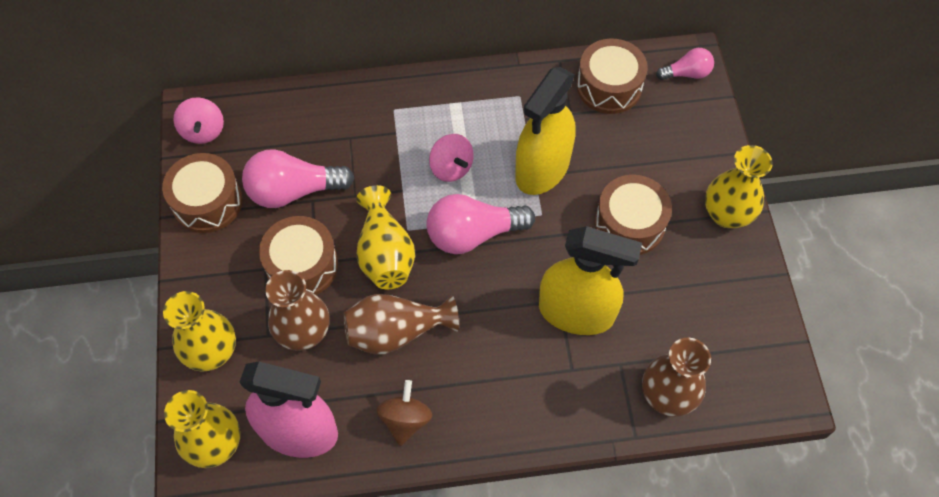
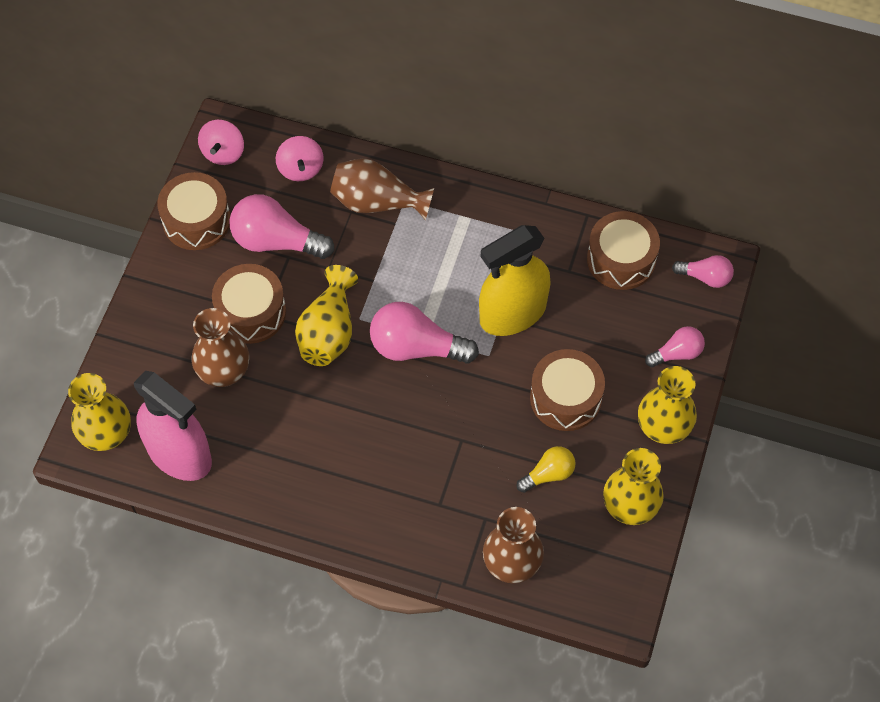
camera: 25 degrees right, 0 degrees up
yellow vase [163,291,236,372] -> yellow vase moved to [603,448,664,525]
brown vase [344,294,459,355] -> brown vase moved to [330,158,434,220]
brown spinning top [377,380,432,446] -> none
pink spinning top [429,134,474,182] -> pink spinning top moved to [276,136,324,181]
yellow spray bottle [539,226,642,335] -> none
none -> yellow light bulb [516,446,576,493]
none -> pink light bulb [645,326,705,367]

